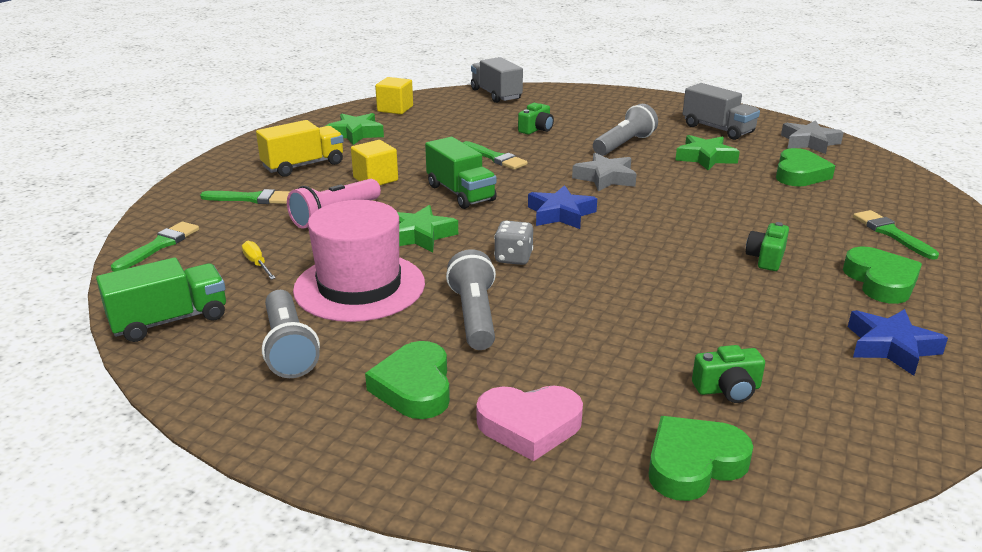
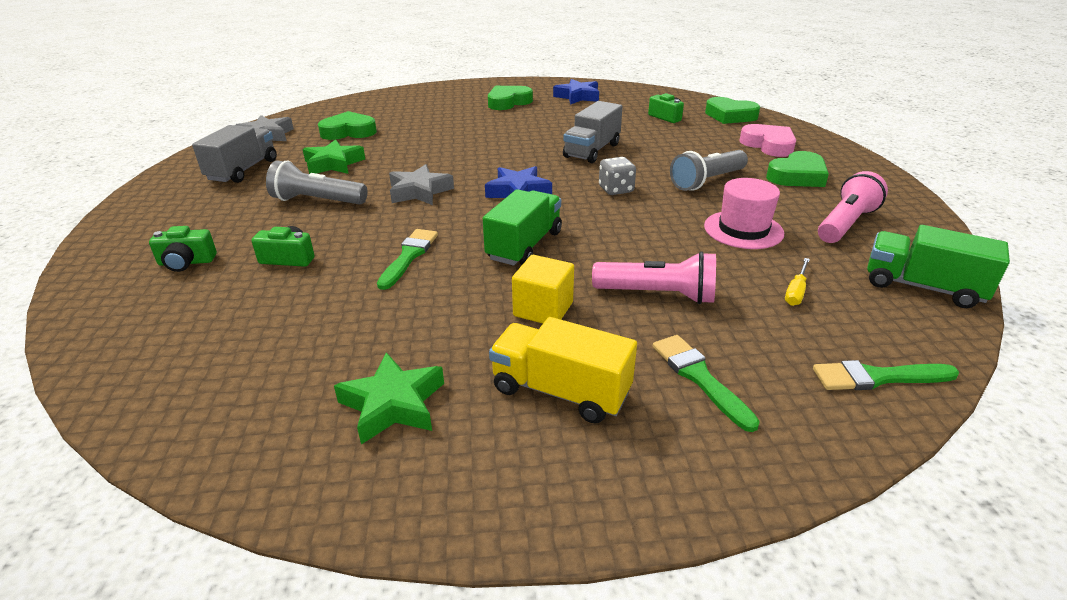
camera: 120 degrees left, 5 degrees up
grey flashlight [262,290,320,378] -> pink flashlight [818,171,888,243]
pink hat [293,200,425,322] -> pink hat [704,178,784,249], size x0.65
yellow cube [375,77,413,114] -> none
green star [397,205,458,252] -> none
grey truck [471,57,523,103] -> grey truck moved to [563,101,623,163]
green camera [746,222,789,271] -> green camera moved to [149,226,217,272]
green brush [853,210,939,260] -> none

